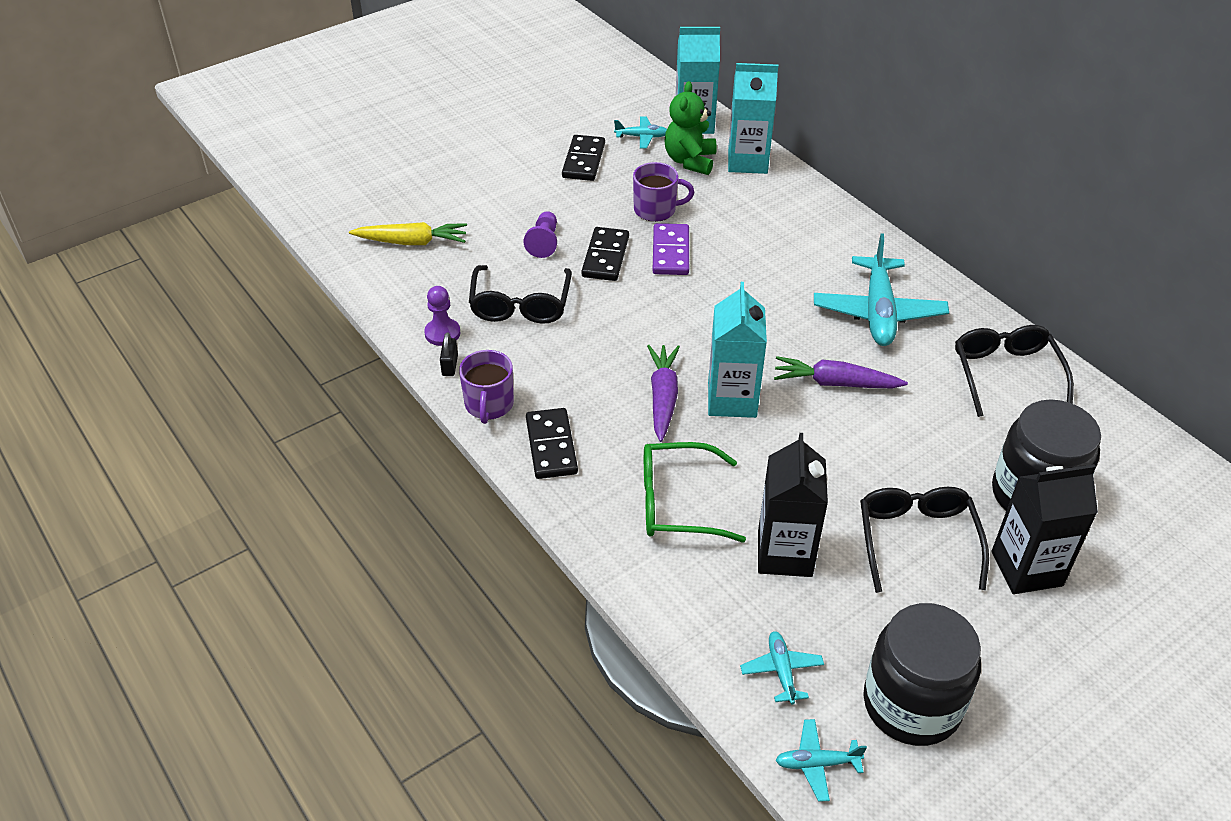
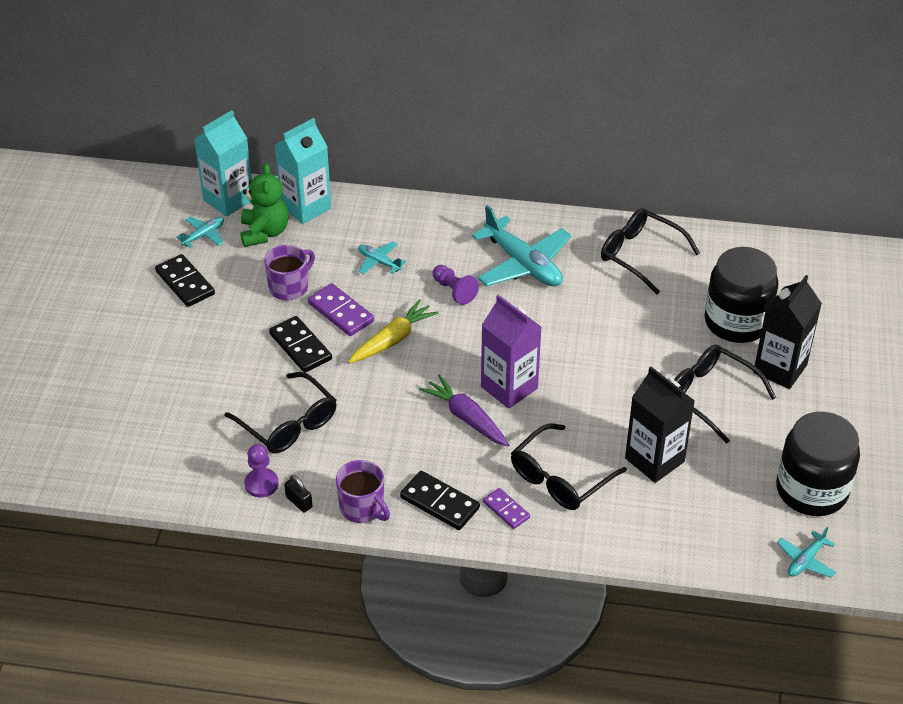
camera: 45 degrees left, 0 degrees up
yellow carrot [349,222,467,245] -> yellow carrot moved to [348,299,438,363]
purple pawn [524,211,557,258] -> purple pawn moved to [433,265,479,305]
green glasses [644,442,746,542] -> black glasses [511,424,627,510]
green teddy bear [665,81,717,175] -> green teddy bear turned 150 degrees counterclockwise [240,163,289,247]
turquoise carton [708,282,767,418] -> purple carton [481,295,542,409]
turquoise plane [740,631,824,705] -> turquoise plane moved to [358,241,406,274]
purple carrot [774,356,908,388] -> none
none -> purple domino [483,488,530,529]

